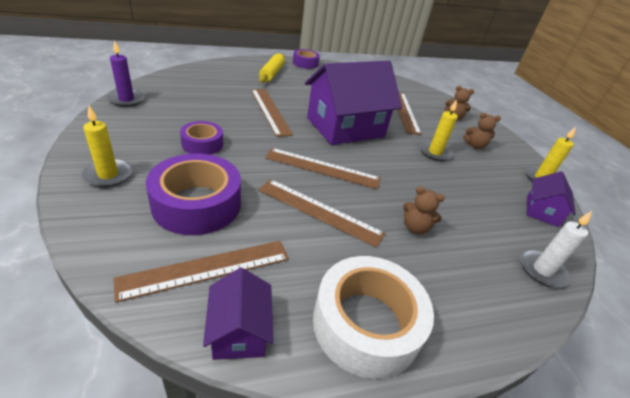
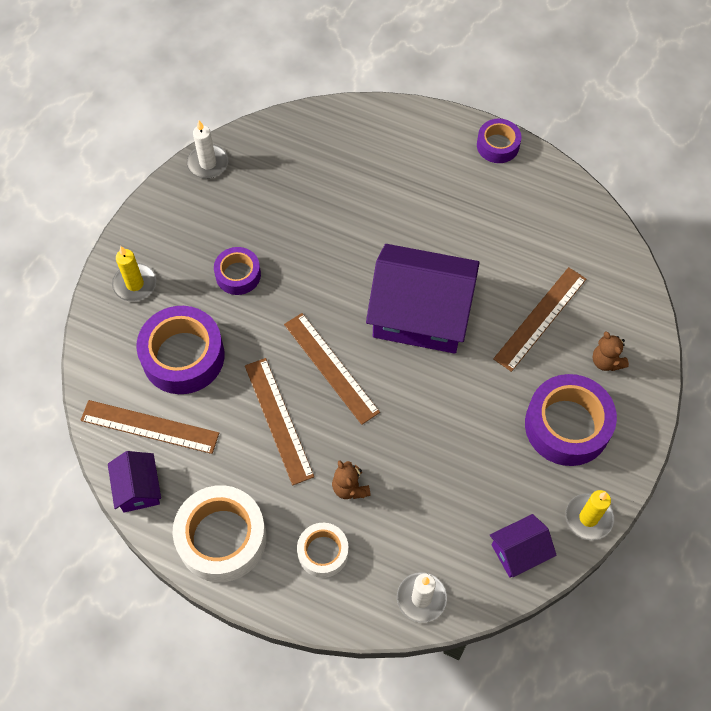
camera: 45 degrees right, 25 degrees up
purple candle [107,40,145,107] -> white candle [187,120,228,179]
purple house [203,268,274,360] -> purple house turned 45 degrees counterclockwise [108,451,161,513]
brown ruler [251,89,293,137] -> none
yellow rolling pin [259,53,285,83] -> none
yellow candle [419,100,458,161] -> none
brown teddy bear [463,113,501,149] -> purple tape [525,374,617,466]
none -> white tape [297,523,349,578]

